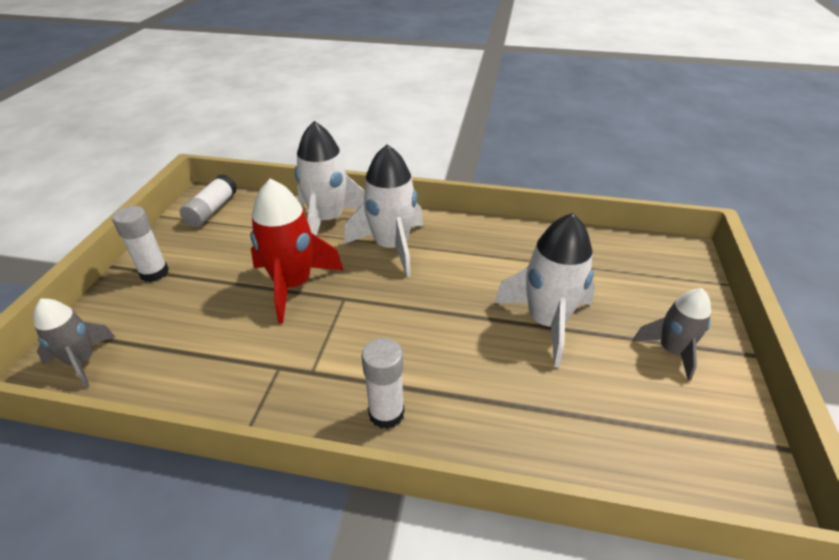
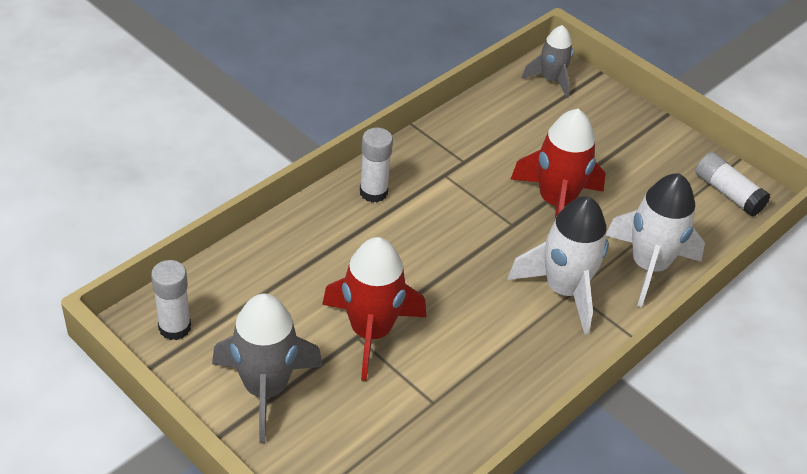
camera: 120 degrees right, 5 degrees up
white glue stick [112,206,169,282] -> white glue stick moved to [151,260,191,340]
white rocket [494,213,595,367] -> red rocket [322,237,426,381]
grey rocket [633,288,711,381] -> grey rocket [212,293,323,443], size x1.63

